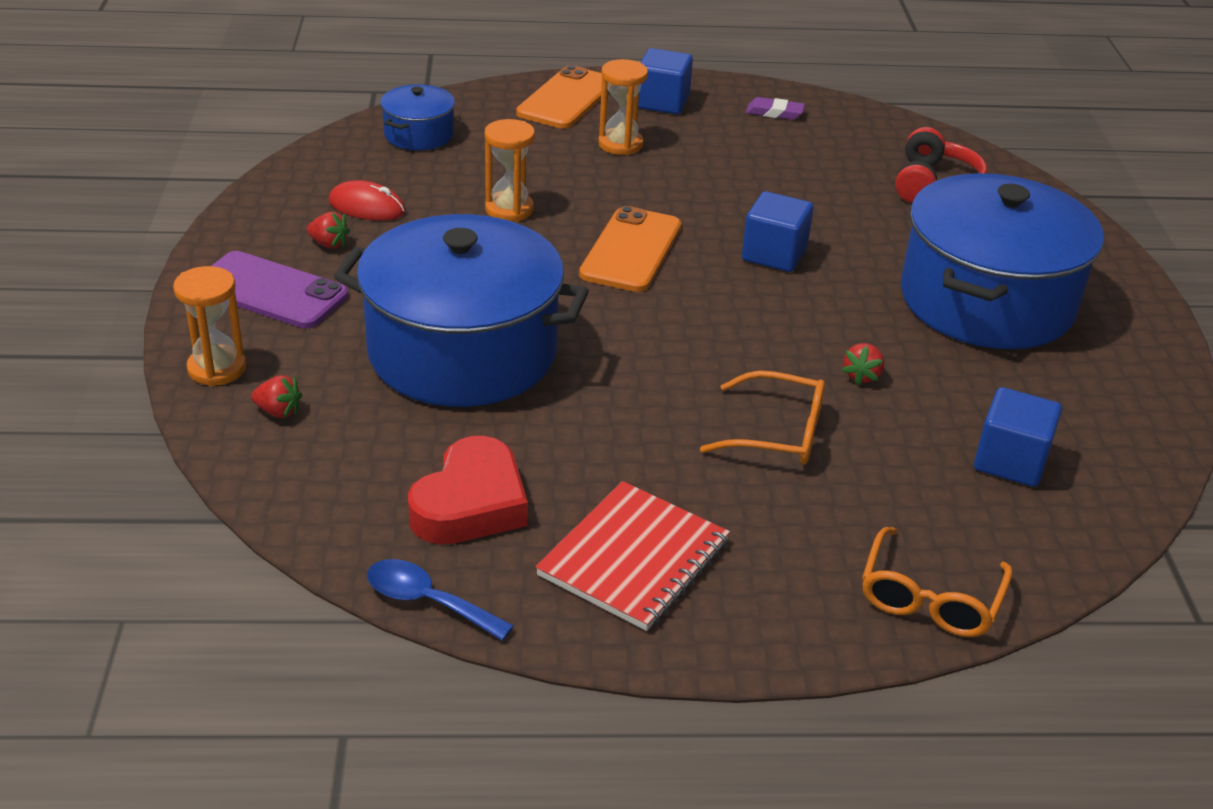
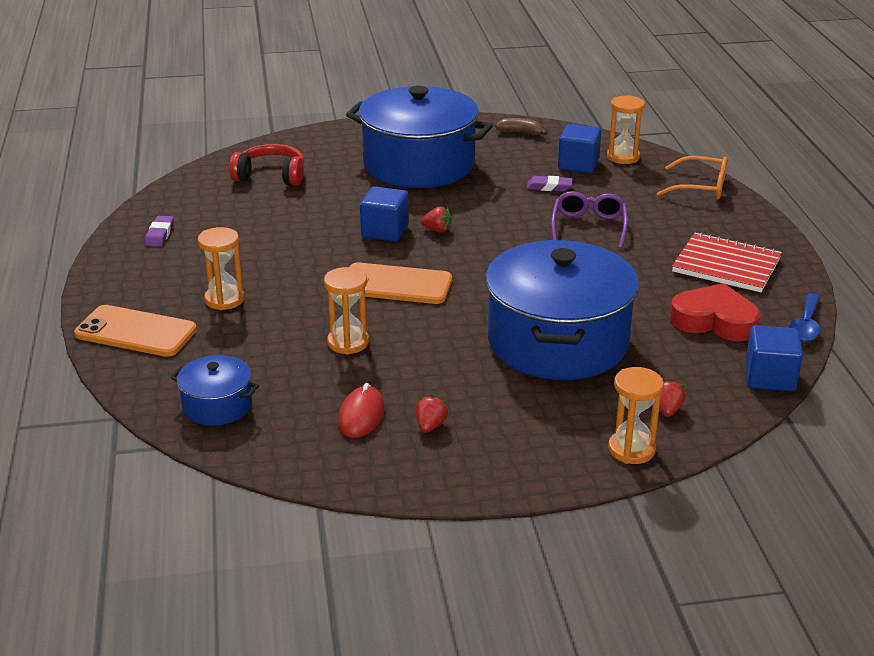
camera: 95 degrees left, 5 degrees down
purple phone [211,251,348,328] -> none
blue cube [638,48,693,114] -> blue cube moved to [745,325,803,391]
orange glasses [700,370,825,465] -> purple glasses [551,191,628,249]
red strawberry [842,343,884,386] -> red strawberry moved to [421,206,451,233]
none -> brown banana [495,118,548,136]
none -> purple eraser [527,176,573,191]
none -> orange hourglass [607,95,645,164]

